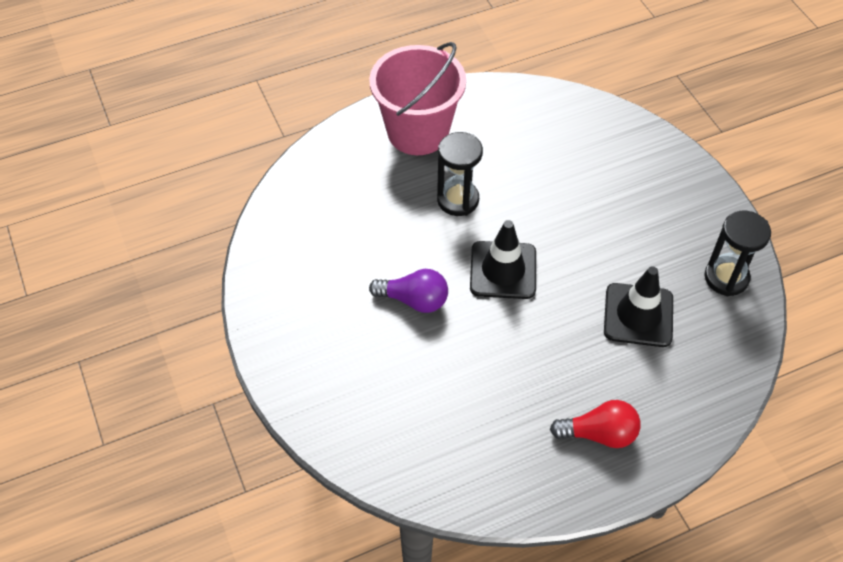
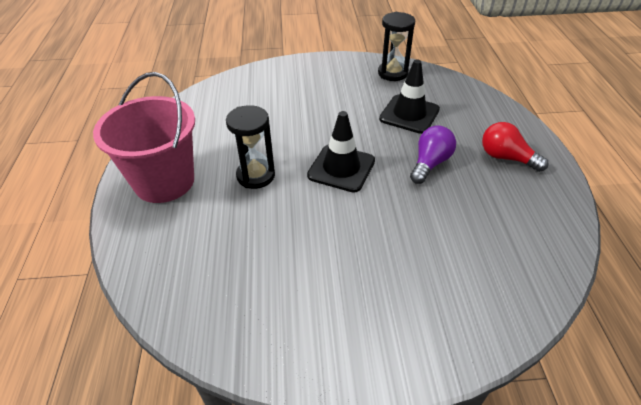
camera: 70 degrees left, 10 degrees down
purple light bulb [369,269,448,313] -> purple light bulb moved to [410,125,456,184]
red light bulb [550,400,641,448] -> red light bulb turned 75 degrees counterclockwise [482,122,548,172]

